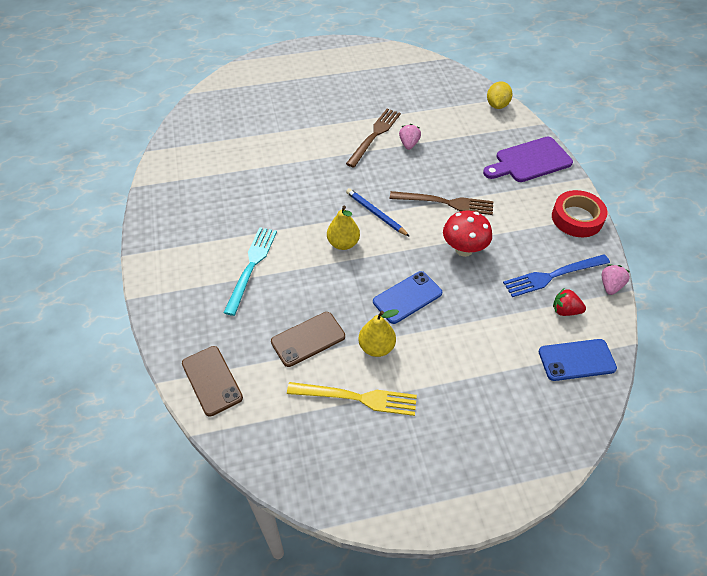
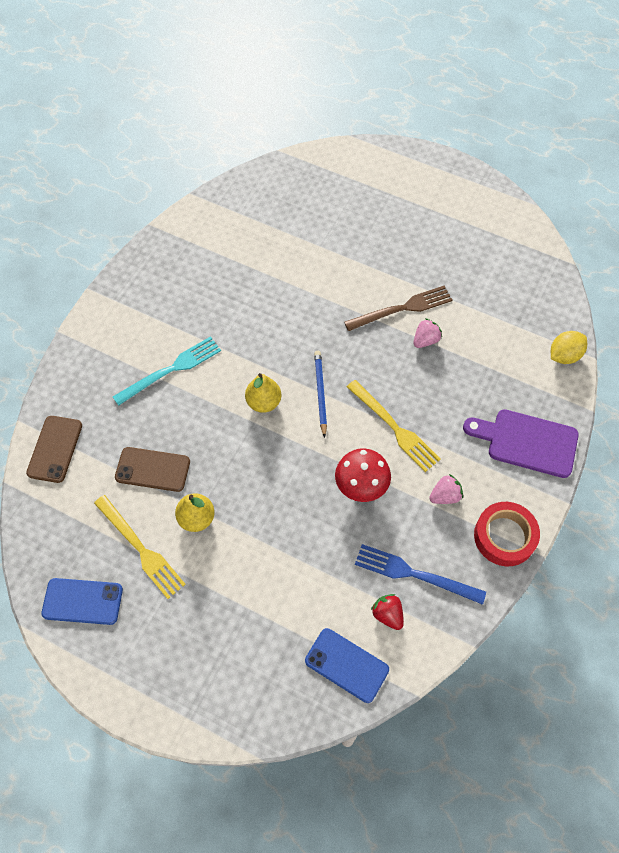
camera: 40 degrees right, 10 degrees up
blue phone [373,271,442,324] -> blue phone moved to [41,578,123,625]
brown fork [390,191,493,215] -> yellow fork [347,380,441,472]
pink strawberry [602,264,630,295] -> pink strawberry moved to [429,474,463,504]

